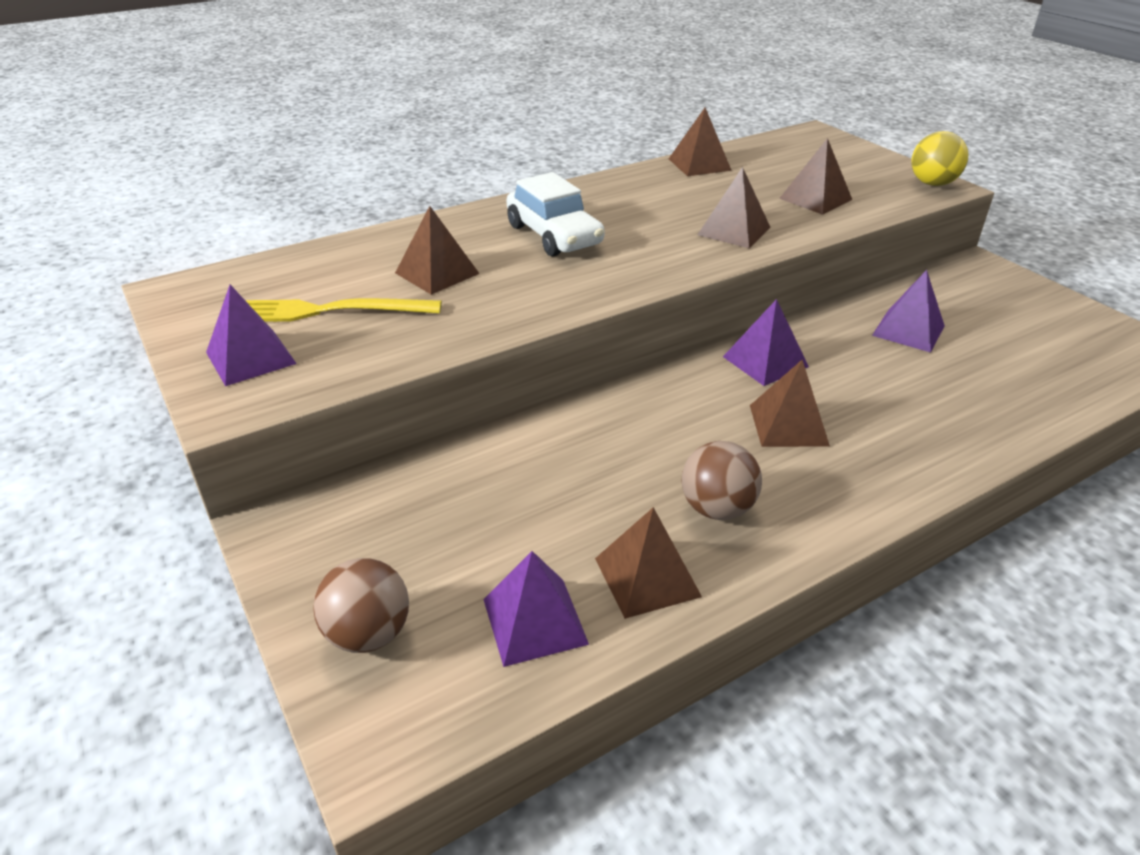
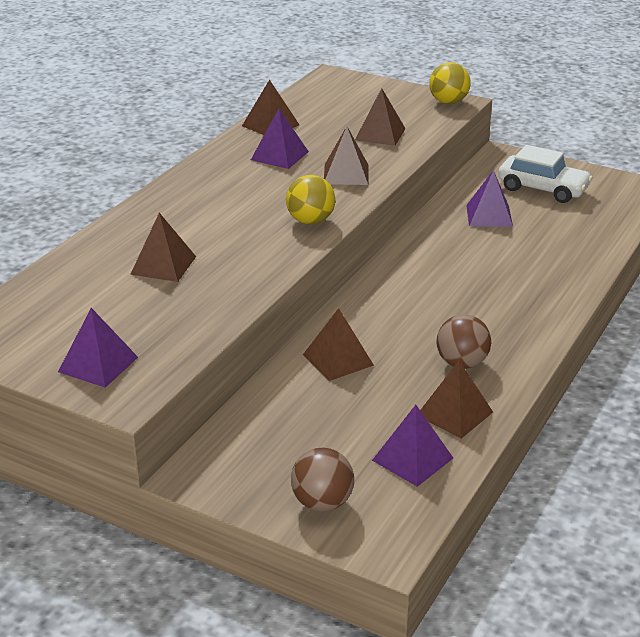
camera: 30 degrees left, 5 degrees down
yellow fork [245,298,442,322] -> none
white car [506,172,605,257] -> white car moved to [498,145,593,203]
purple pyramid [723,299,809,386] -> purple pyramid moved to [251,109,309,169]
brown pyramid [750,360,830,447] -> brown pyramid moved to [303,308,374,381]
none -> yellow ball [286,175,335,224]

